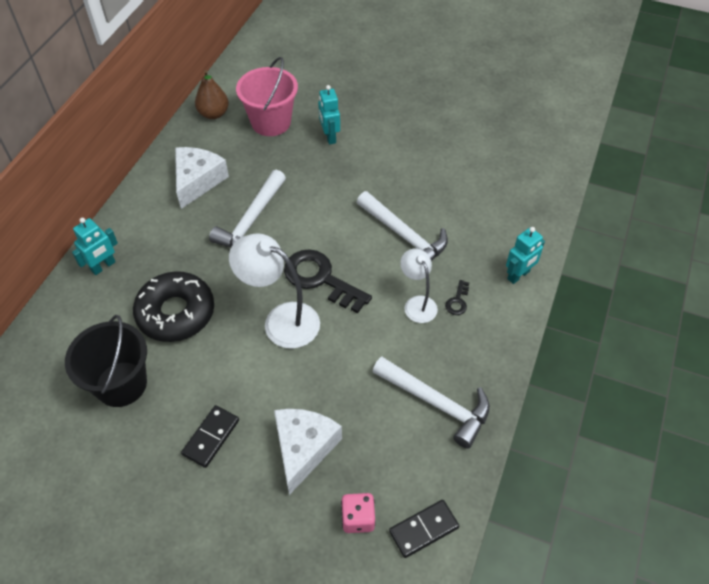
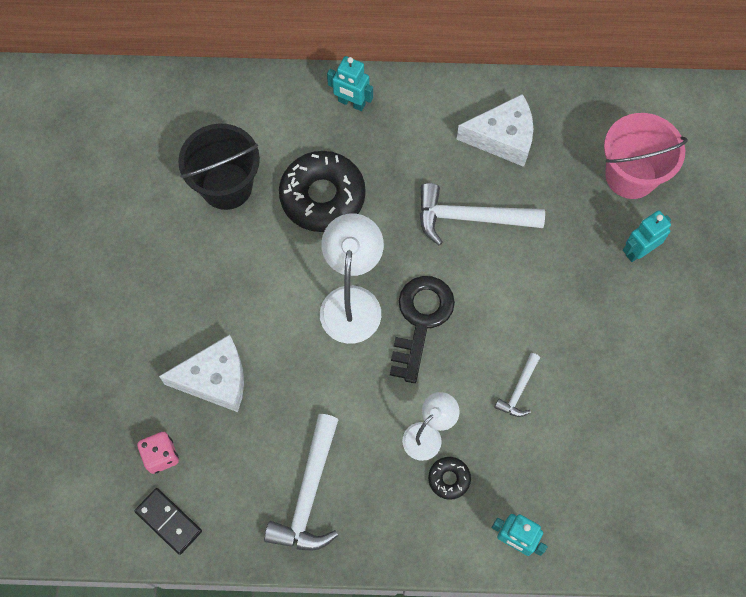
camera: 70 degrees right, 15 degrees up
black domino [181,405,239,468] -> none
brown pear [195,70,229,119] -> none
white hammer [357,191,448,261] -> white hammer [494,353,540,417], size x0.52
black key [445,280,469,315] -> black donut [428,457,471,500]

